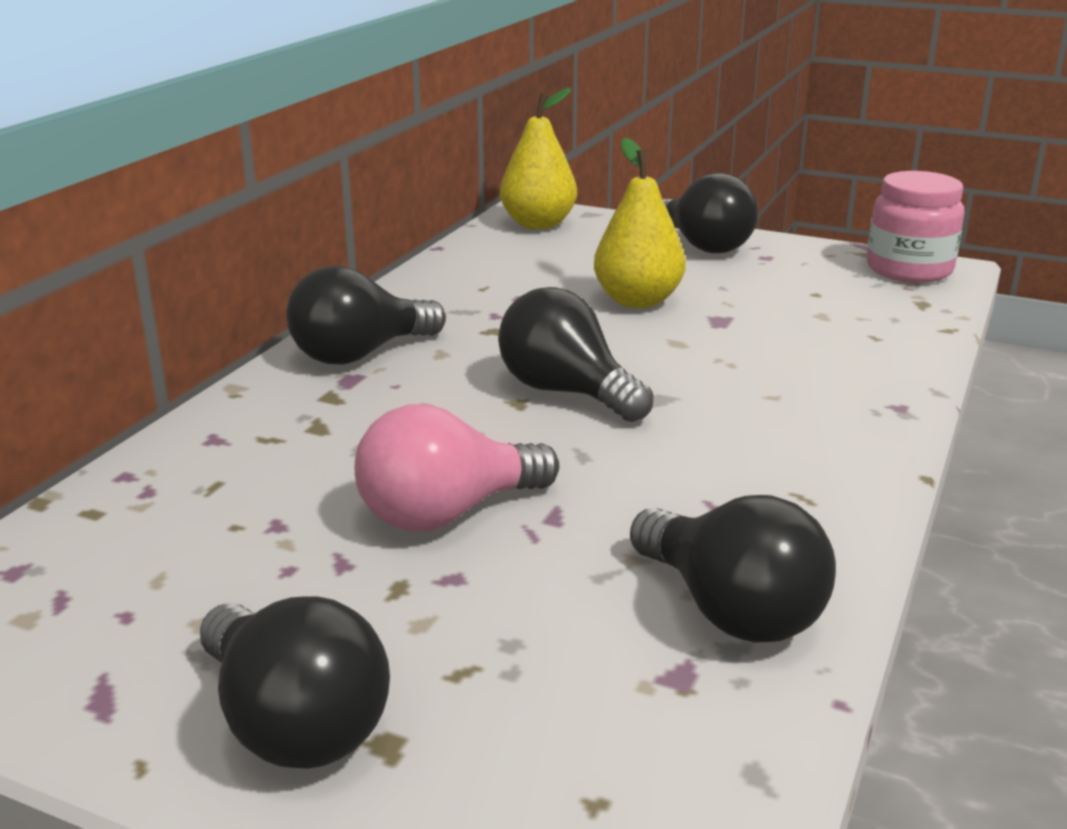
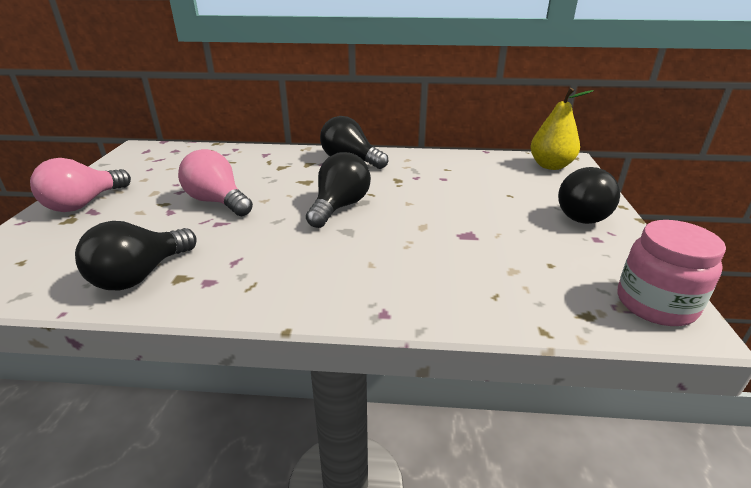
camera: 70 degrees right, 5 degrees up
black light bulb [200,596,390,768] -> pink light bulb [30,158,131,212]
yellow pear [594,138,686,308] -> none

